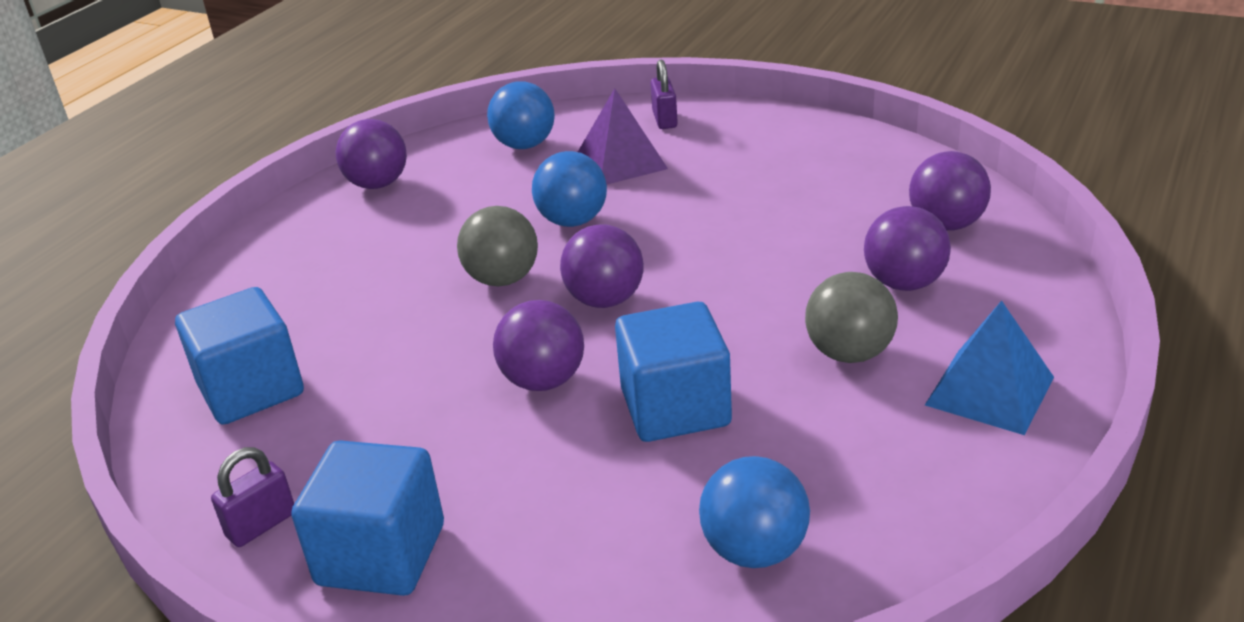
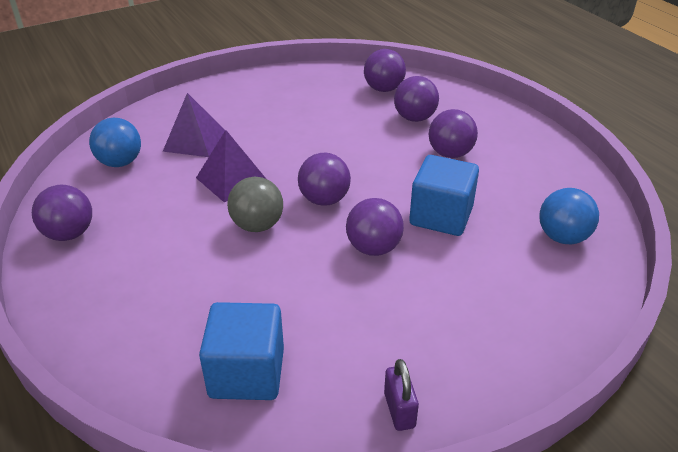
camera: 60 degrees left, 5 degrees up
blue cube [291,440,444,596] -> none
blue ball [532,151,607,227] -> purple pyramid [196,130,266,202]
purple padlock [650,60,678,129] -> none
grey ball [805,272,898,363] -> purple ball [429,109,478,158]
blue pyramid [925,300,1054,435] -> none

